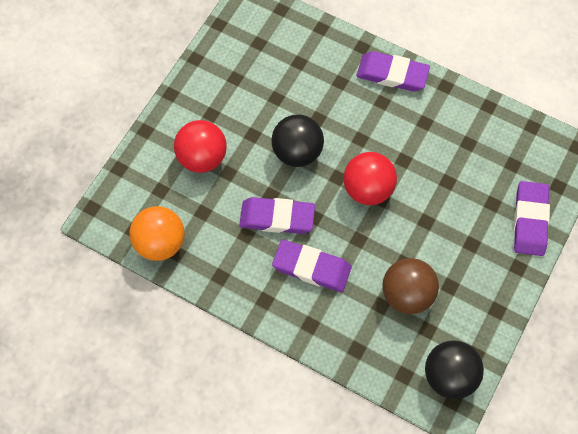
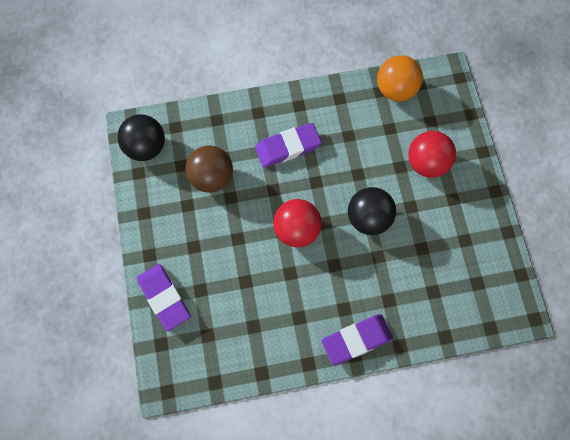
camera: 140 degrees right, 5 degrees up
purple eraser [239,197,315,234] -> none

